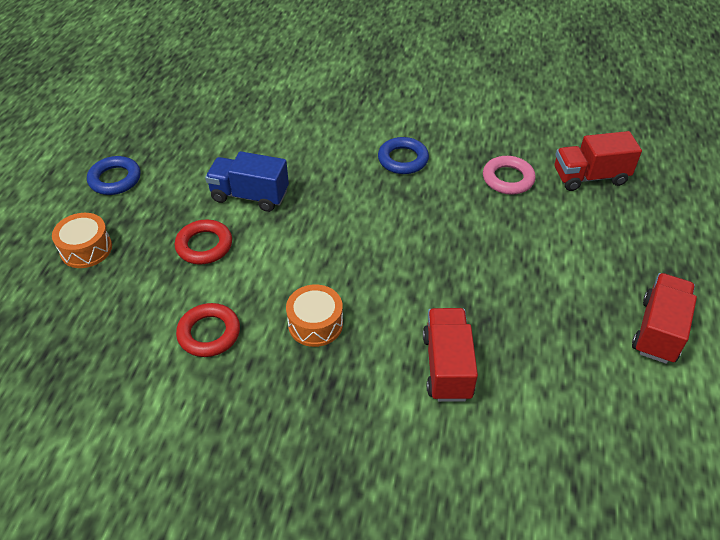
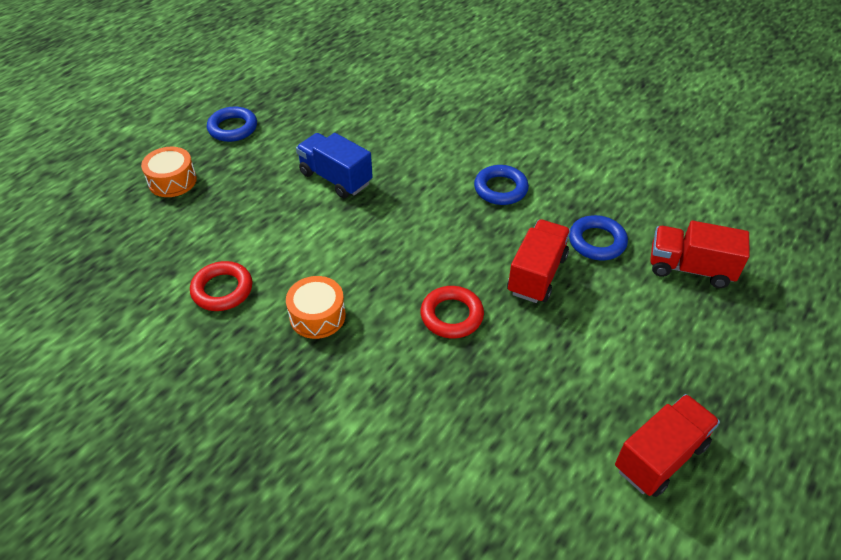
camera: 25 degrees right, 0 degrees up
red ring [175,220,232,264] -> red ring moved to [420,286,484,338]
red truck [423,308,478,402] -> red truck moved to [507,219,571,303]
pink ring [483,156,536,195] -> blue ring [569,215,628,260]

